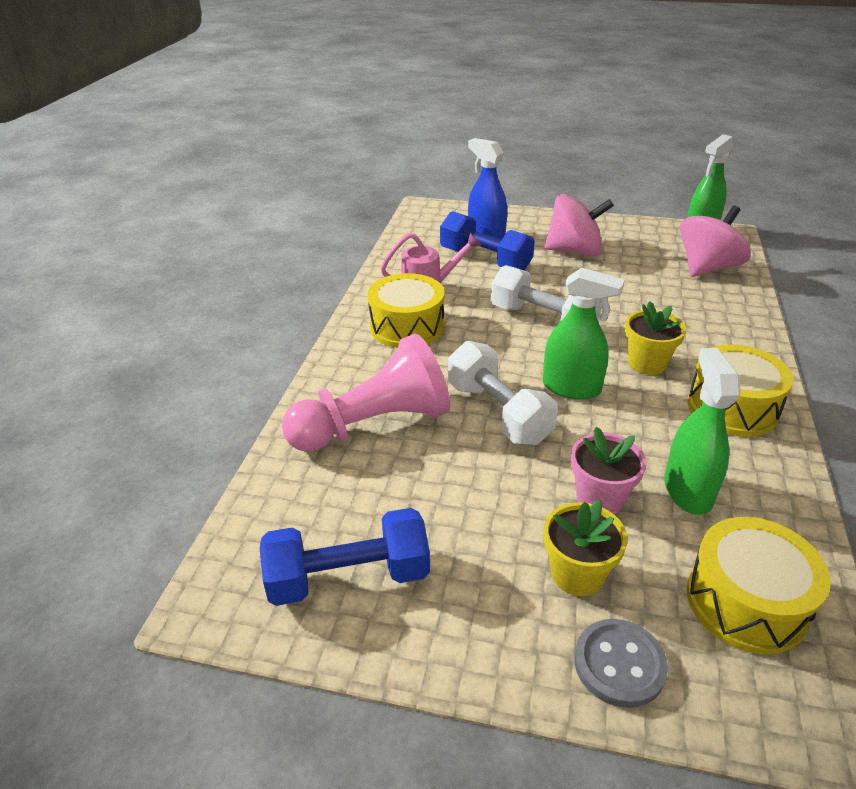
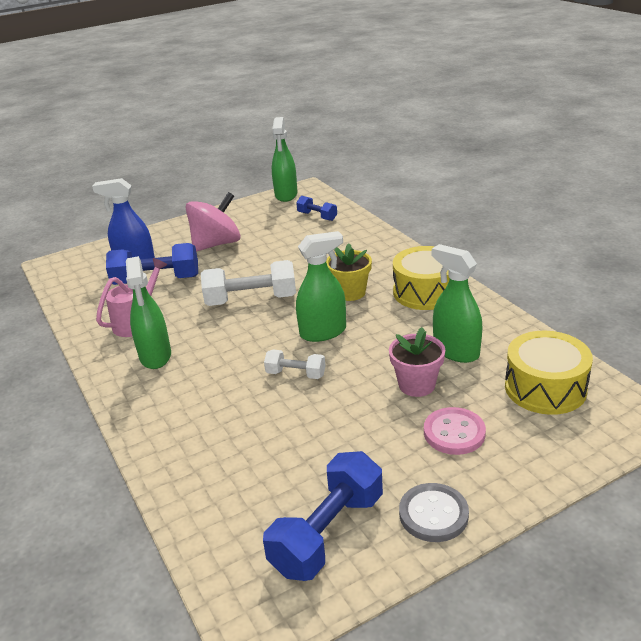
camera: 40 degrees left, 5 degrees down
pink pawn [282,334,450,452] -> none
yellow drum [368,273,444,348] -> green spray bottle [126,256,171,369]
white dumbbell [448,341,558,445] -> white dumbbell [264,349,326,379], size x0.55
yellow flower pot [544,500,628,596] -> pink button [424,407,486,455]
grey button [574,619,668,708] -> grey button moved to [399,483,469,542]
pink spinning top [680,206,751,277] -> blue dumbbell [296,196,337,221]

